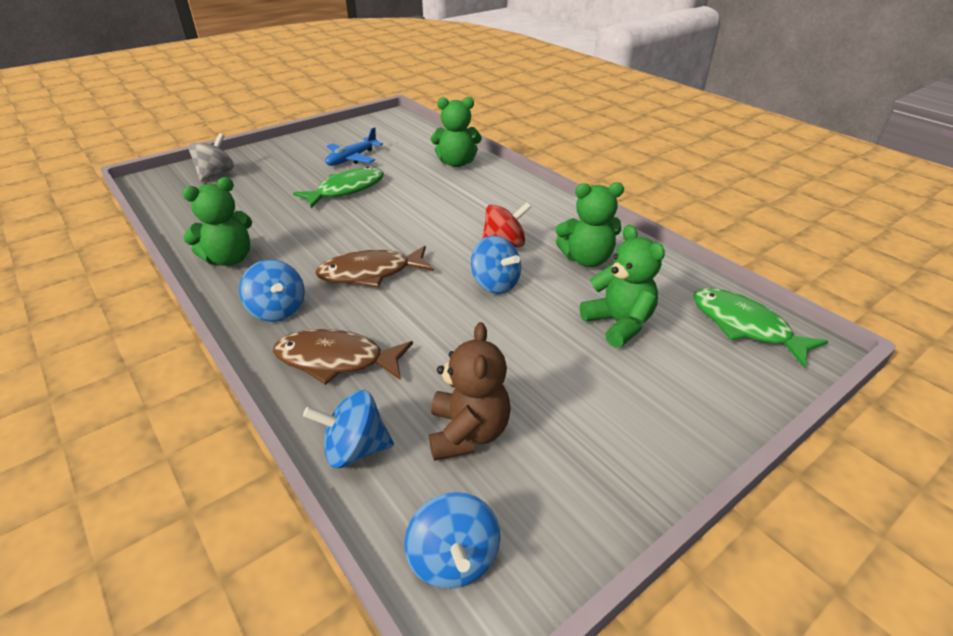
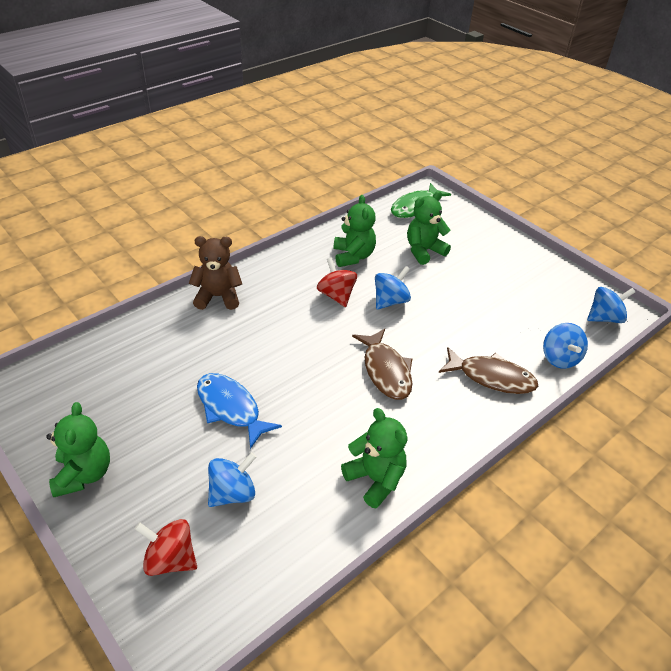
camera: 95 degrees left, 5 degrees up
grey spinning top [189,133,234,182] -> red spinning top [135,519,197,576]
blue spinning top [239,260,305,322] -> blue spinning top moved to [208,452,257,507]
brown fish [273,329,413,385] -> brown fish turned 75 degrees counterclockwise [439,347,538,394]
green fish [293,166,384,208] -> blue fish [197,373,282,449]
blue plane [325,127,383,166] -> none
brown teddy bear [429,322,511,461] -> brown teddy bear moved to [189,236,242,310]
green teddy bear [431,97,482,167] -> green teddy bear moved to [46,402,110,497]

